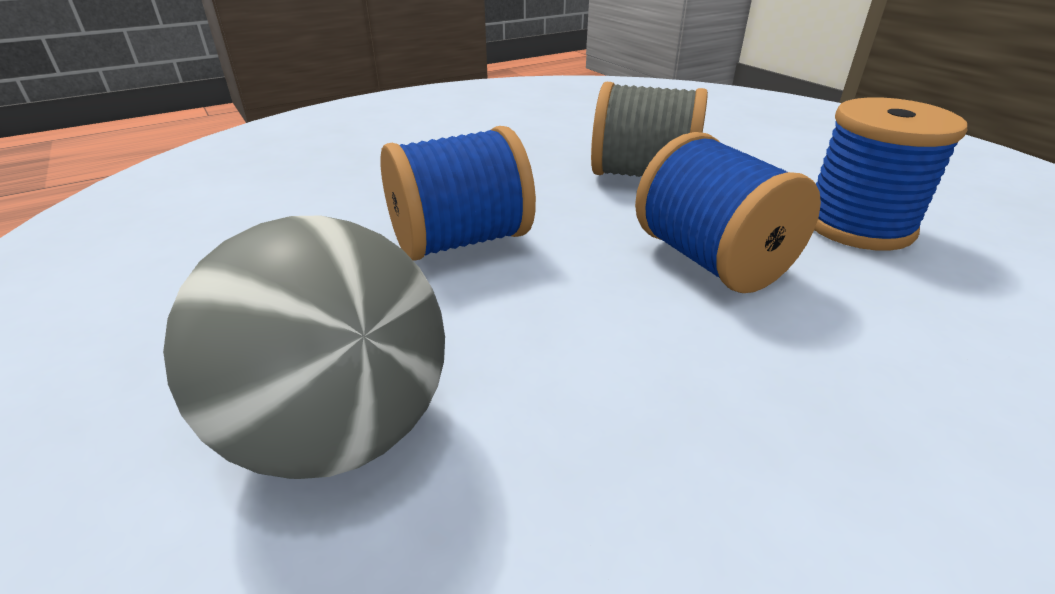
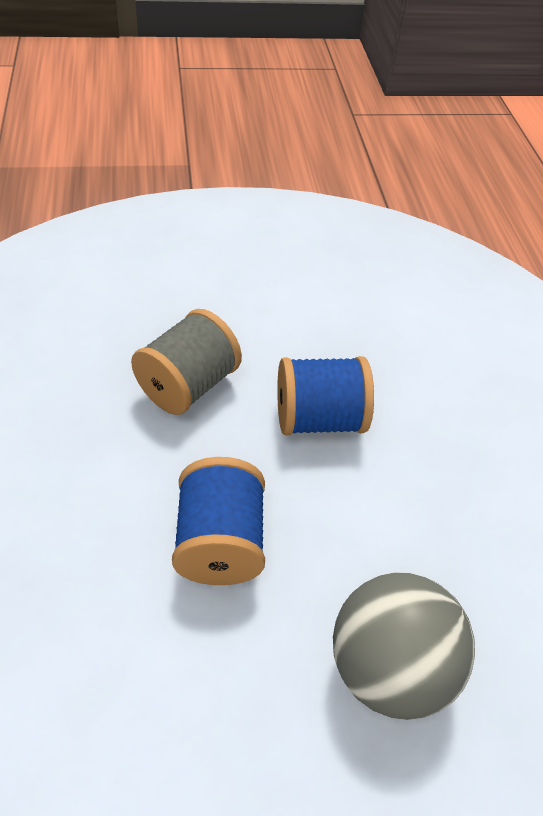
camera: 70 degrees left, 15 degrees up
blue spool [814,97,967,251] -> none

